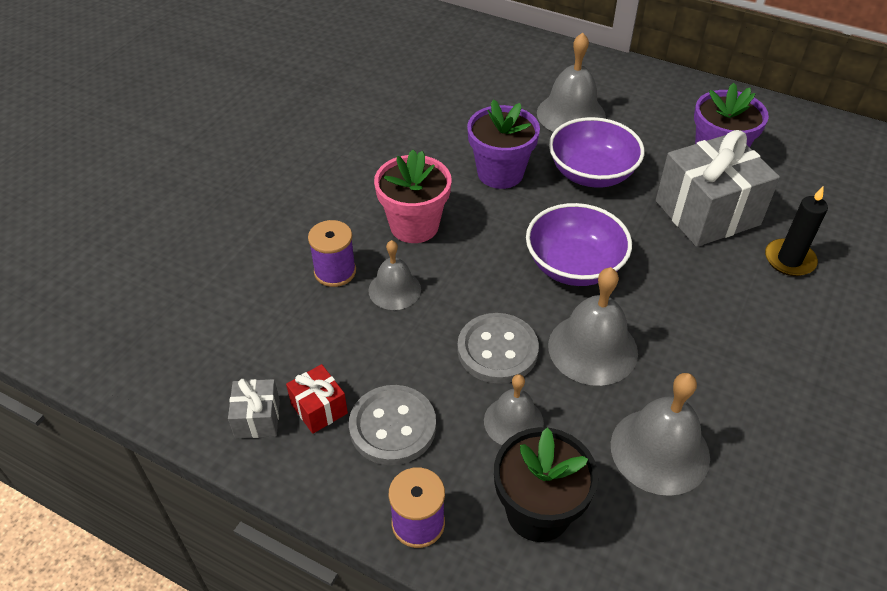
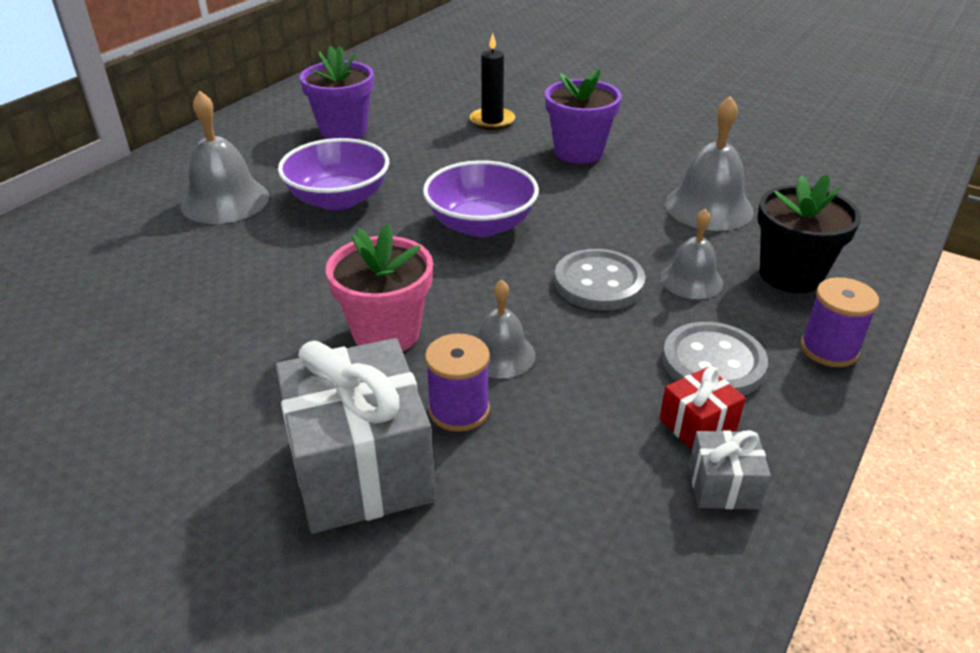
camera: 85 degrees left, 10 degrees down
purple flower pot [467,100,540,189] -> purple flower pot moved to [545,69,622,164]
grey bell [548,267,638,386] -> none
grey gift [656,130,780,247] -> grey gift moved to [275,338,436,534]

